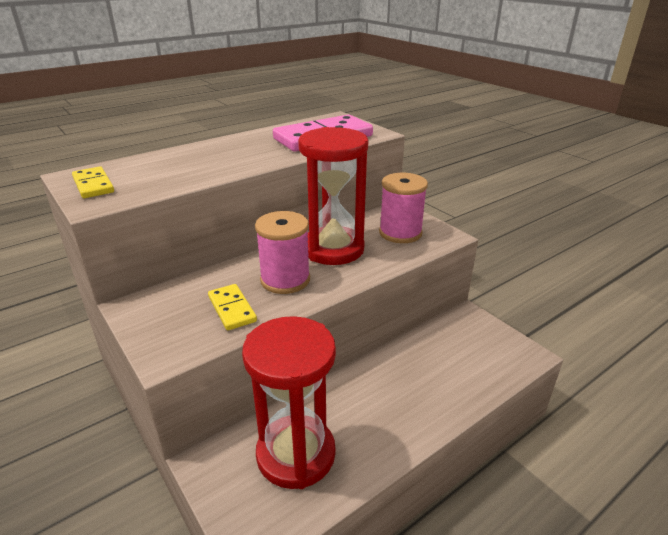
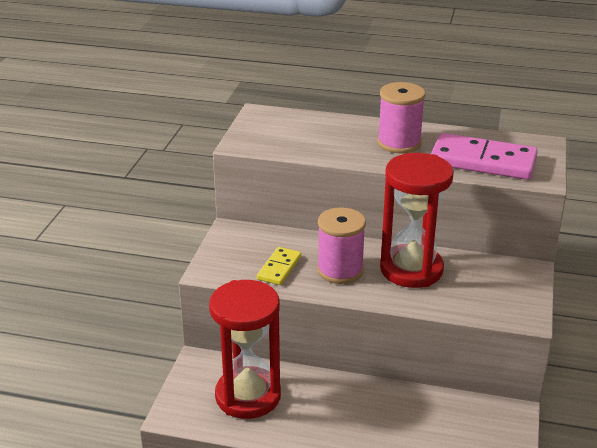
camera: 50 degrees right, 0 degrees up
yellow domino [72,166,114,198] -> none
pink spool [379,173,428,243] -> pink spool moved to [378,82,426,153]

